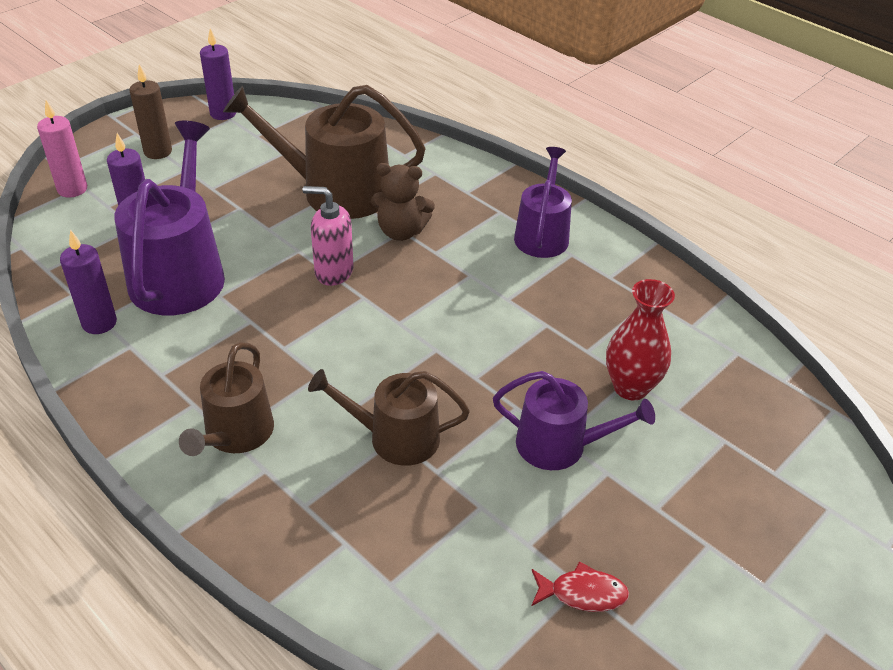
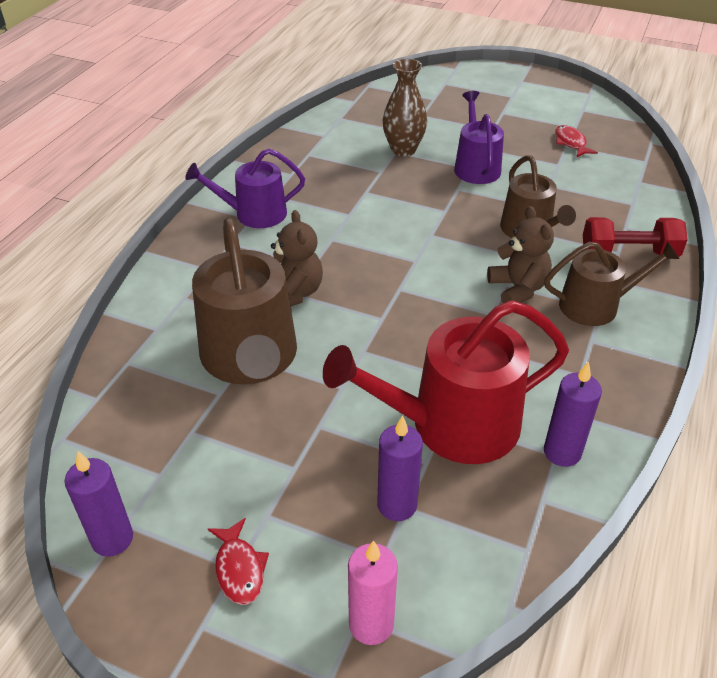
camera: 110 degrees left, 0 degrees up
purple watering can [114,121,225,315] -> red watering can [323,300,569,464]
brown candle [129,64,172,159] -> red fish [208,518,269,605]
pink soap dispenser [303,186,354,286] -> none
red vase [606,279,675,401] -> brown vase [383,59,427,157]
none -> brown teddy bear [487,206,554,303]
none -> red dumbbell [583,217,687,257]

